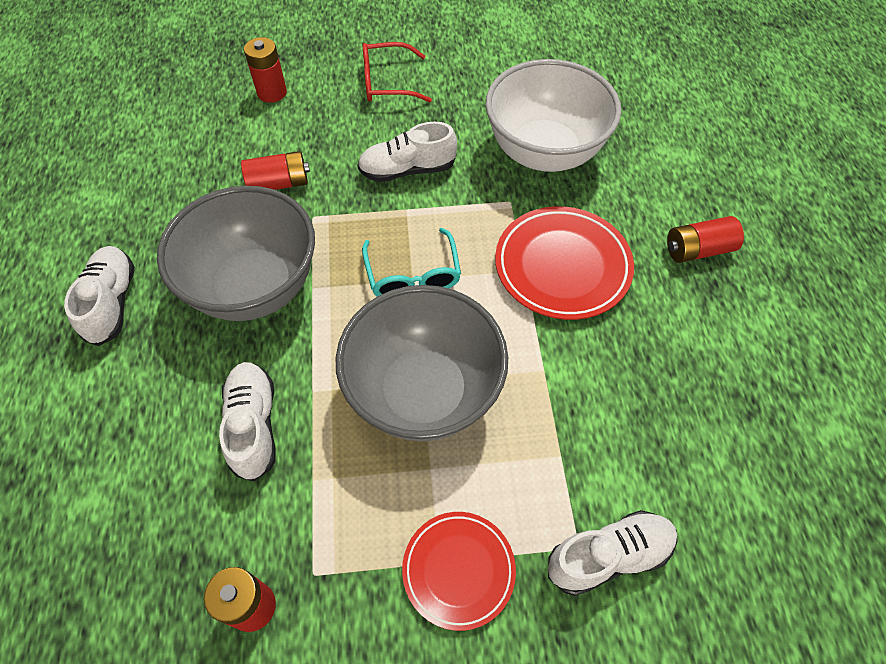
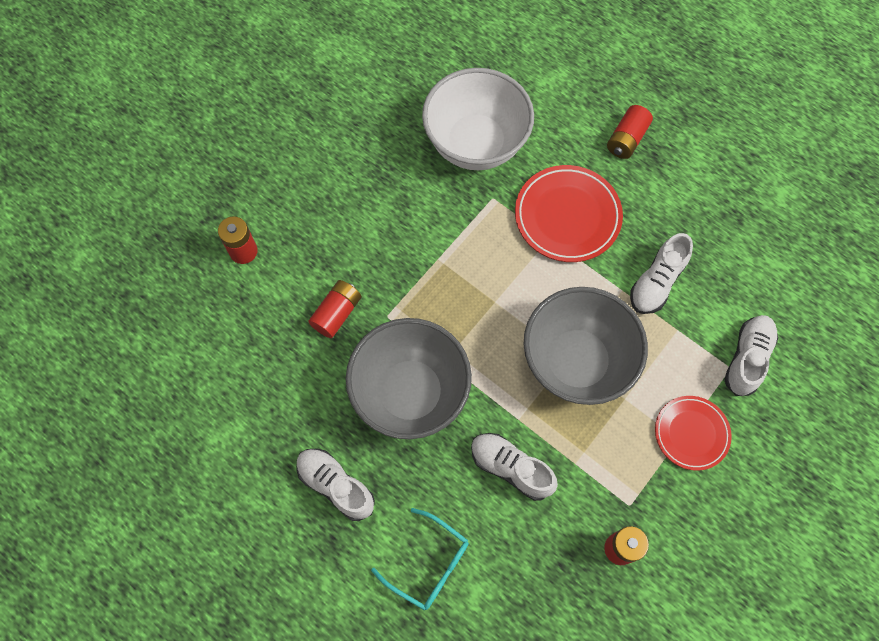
camera: 45 degrees left, 10 degrees up
white shoe [357,122,457,182] -> white shoe moved to [630,233,693,314]
turquoise glasses [362,228,461,296] -> turquoise glasses moved to [371,508,469,610]
red glasses [363,42,432,102] -> none

